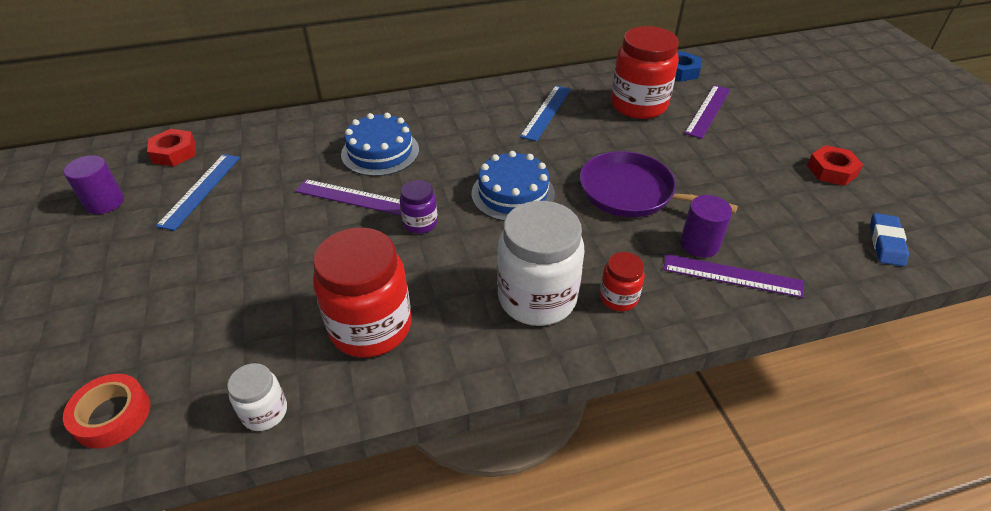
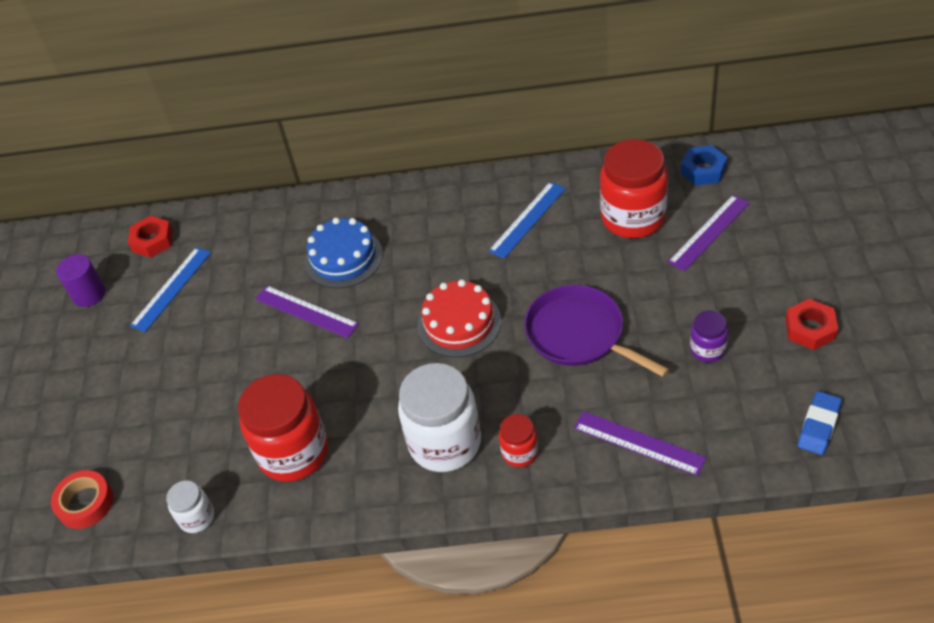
camera: 20 degrees right, 5 degrees up
purple jar [400,180,438,234] -> purple jar moved to [690,311,728,362]
blue cake [472,151,555,221] -> red cake [417,279,501,357]
purple cylinder [680,195,732,258] -> none

